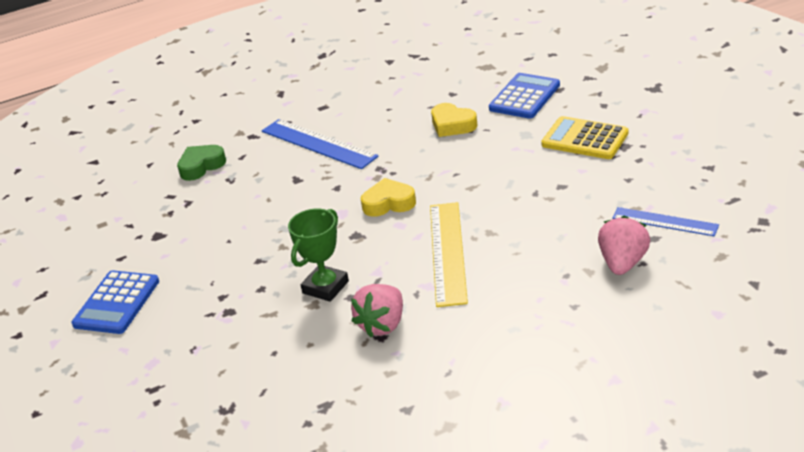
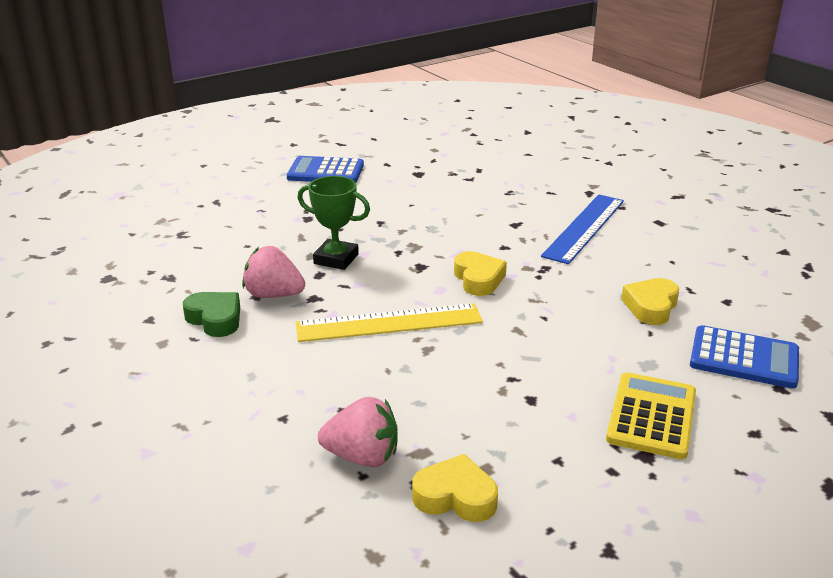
camera: 75 degrees right, 5 degrees down
green heart [177,145,226,181] -> green heart moved to [183,292,240,337]
blue ruler [612,207,719,236] -> yellow heart [412,454,498,522]

